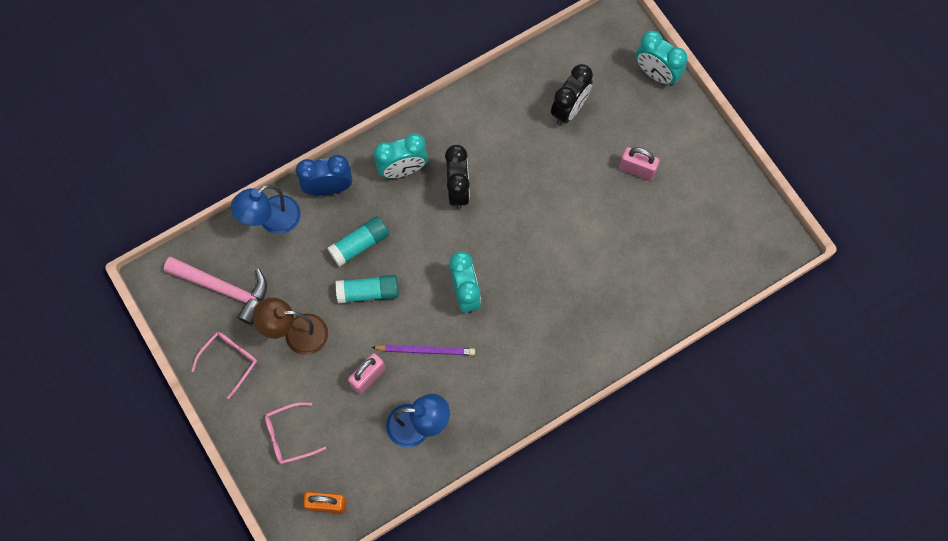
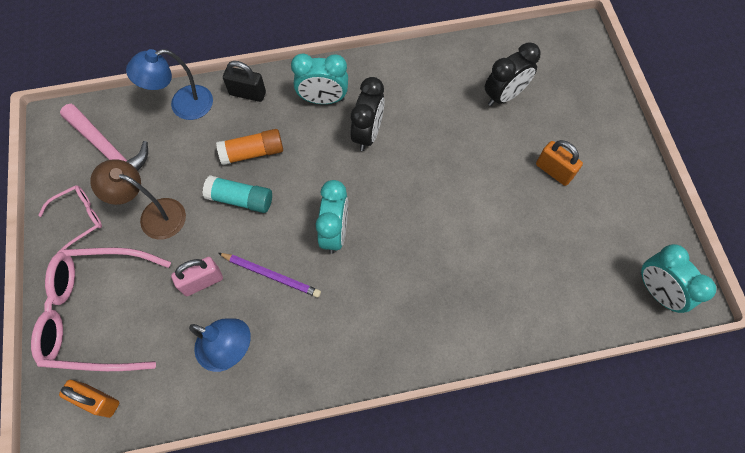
camera: 20 degrees right, 5 degrees down
pink glasses [265,402,326,464] -> pink glasses [31,247,171,371], size x1.99
blue clock [296,155,352,195] -> black padlock [223,61,266,102]
turquoise glue stick [327,216,389,267] -> orange glue stick [216,129,283,165]
pink padlock [619,147,660,181] -> orange padlock [536,140,583,186]
turquoise clock [635,31,688,86] -> turquoise clock moved to [641,244,717,313]

